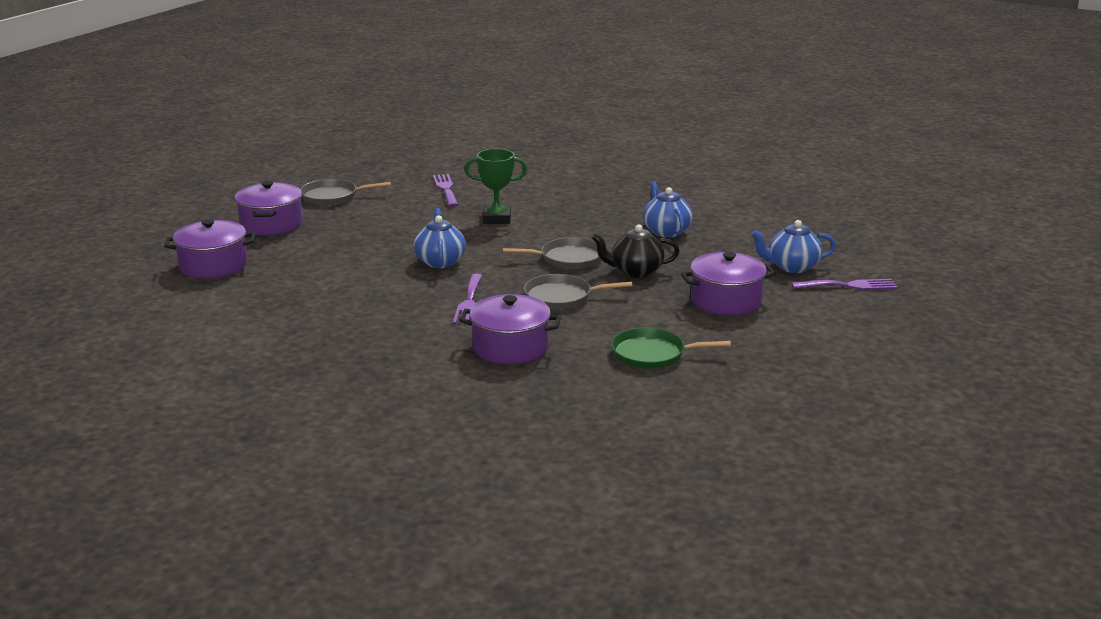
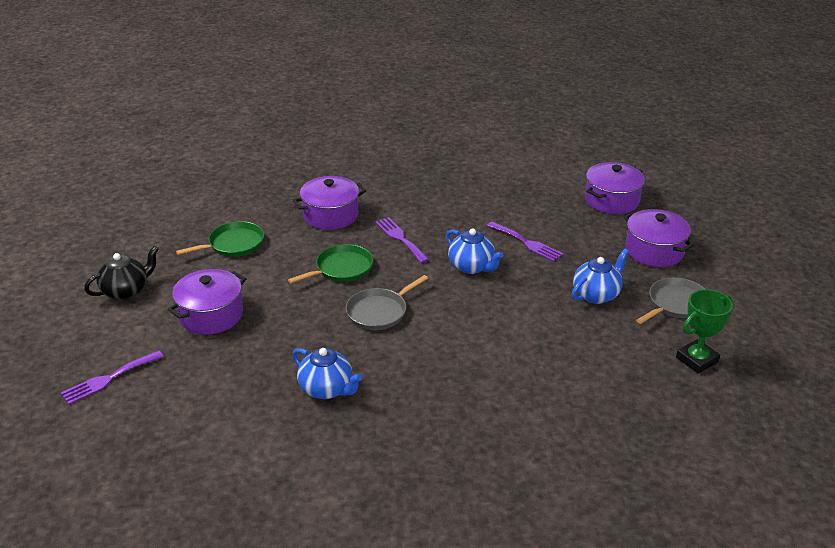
camera: 145 degrees right, 10 degrees up
purple fork [433,174,458,207] -> purple fork moved to [487,221,563,262]
green trophy [465,149,527,224] -> green trophy moved to [676,289,733,374]
grey pan [524,274,632,309] -> green pan [288,244,373,283]
black teapot [592,224,680,278] -> black teapot moved to [84,246,159,300]
blue teapot [751,220,836,273] -> blue teapot moved to [572,249,629,304]

